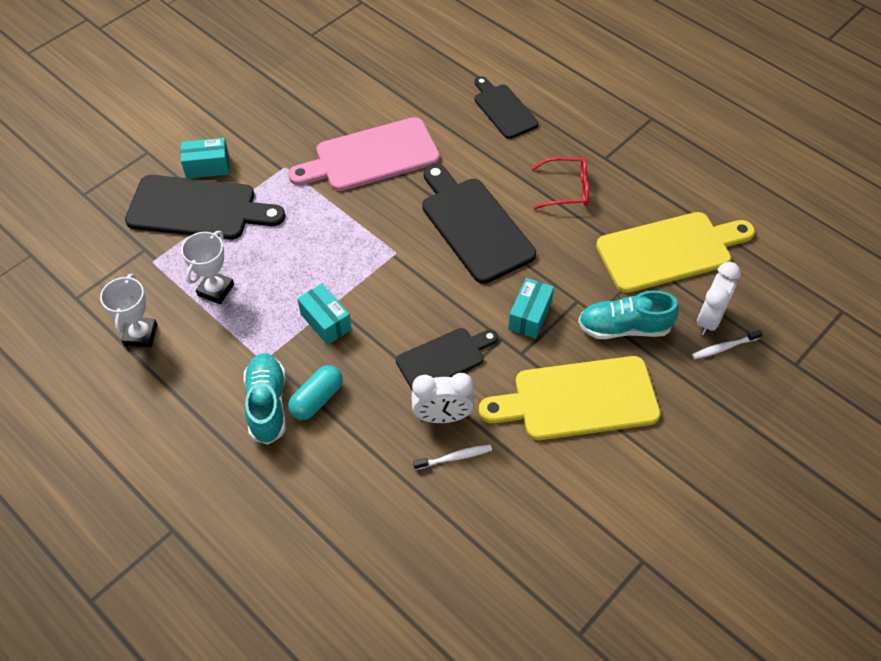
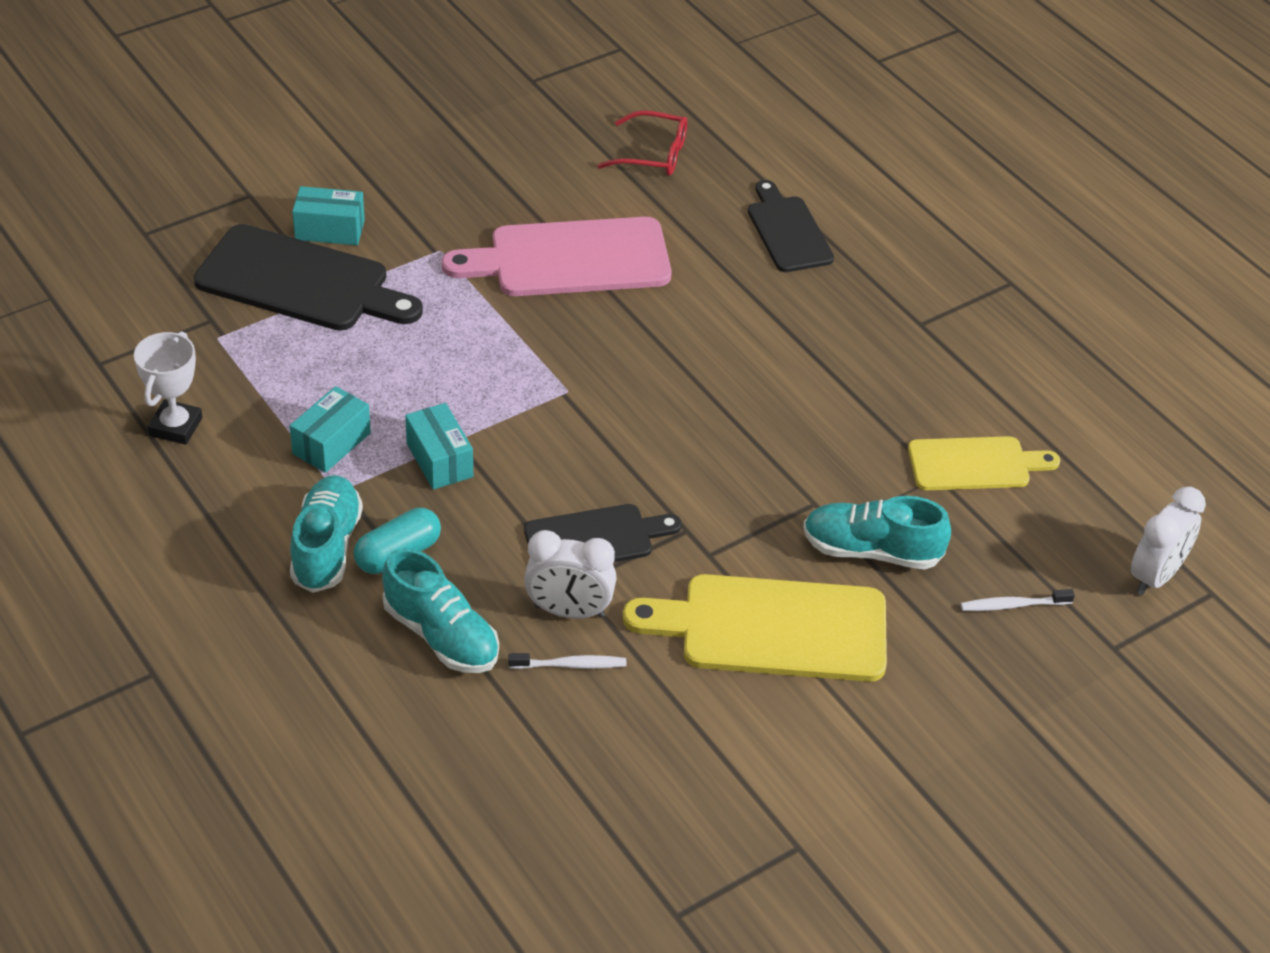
camera: 10 degrees right, 10 degrees down
white trophy [181,231,234,304] -> none
black cutting board [422,164,536,284] -> none
turquoise box [508,278,554,339] -> turquoise box moved to [290,386,371,473]
red glasses [531,157,589,209] -> red glasses moved to [597,110,687,176]
yellow cutting board [596,212,755,293] -> yellow cutting board [908,436,1060,490], size x0.61
white clock [697,262,741,335] -> white clock moved to [1131,487,1206,595]
none -> turquoise shoe [382,548,499,673]

